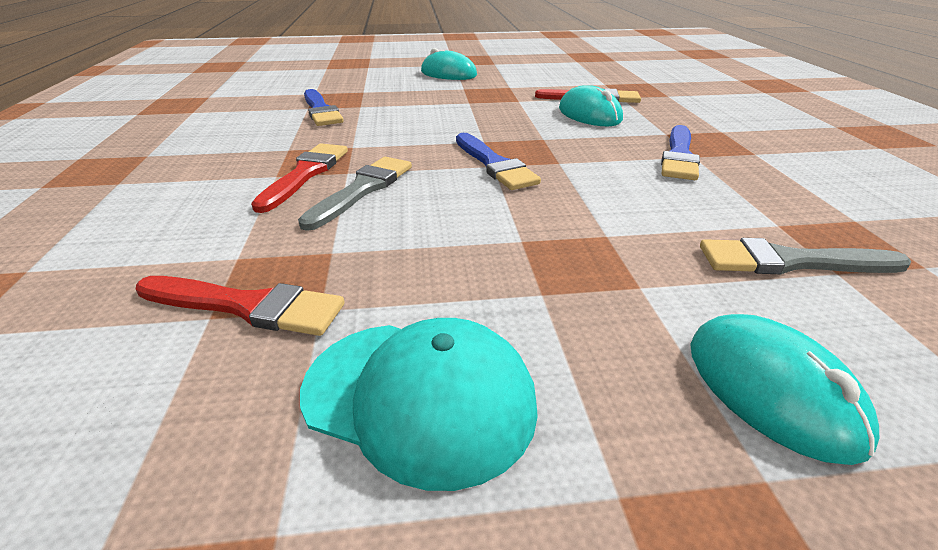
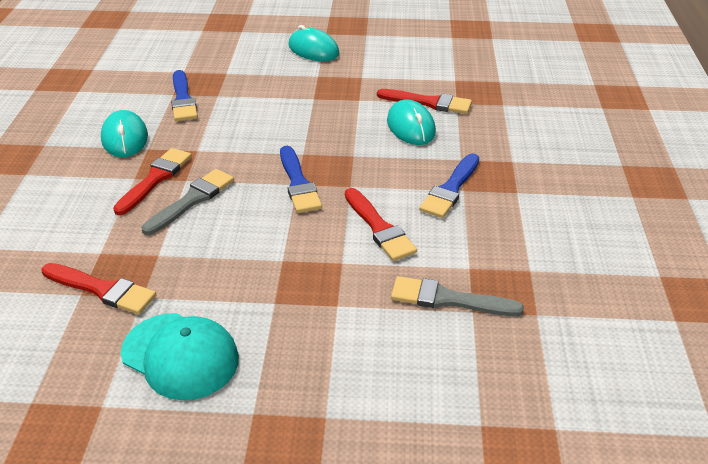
camera: 10 degrees right, 5 degrees up
turquoise mouse [690,314,879,465] -> turquoise mouse moved to [101,110,148,157]
none -> red brush [345,188,417,261]

